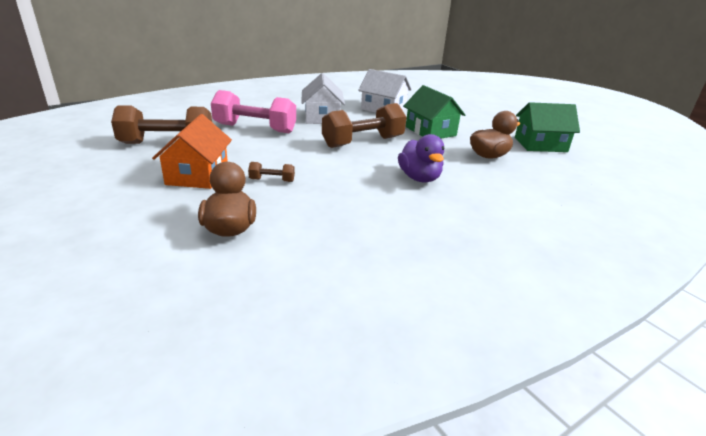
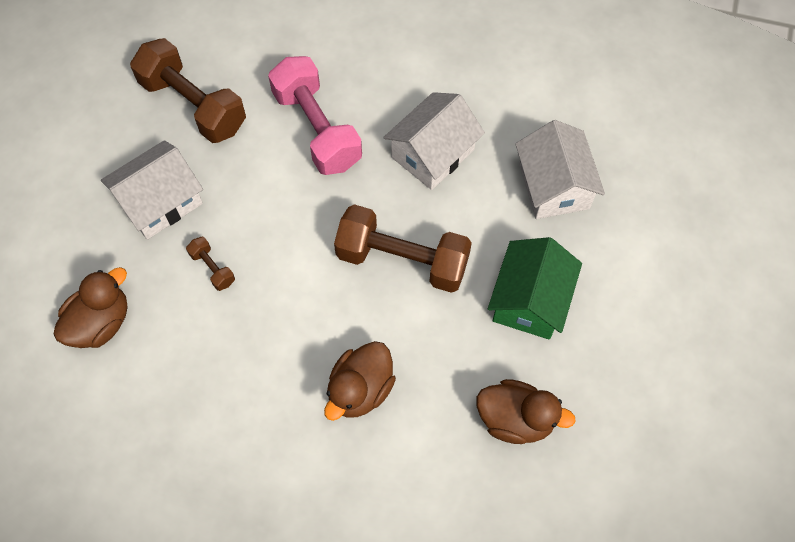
camera: 50 degrees right, 35 degrees up
orange house [152,114,232,189] -> white house [101,140,203,240]
purple duck [398,134,445,182] -> brown duck [324,341,396,421]
green house [515,102,580,152] -> none

